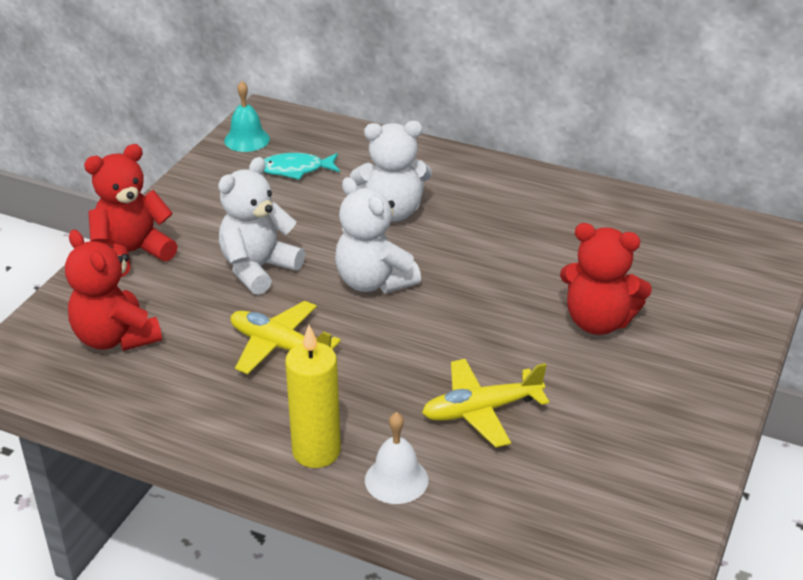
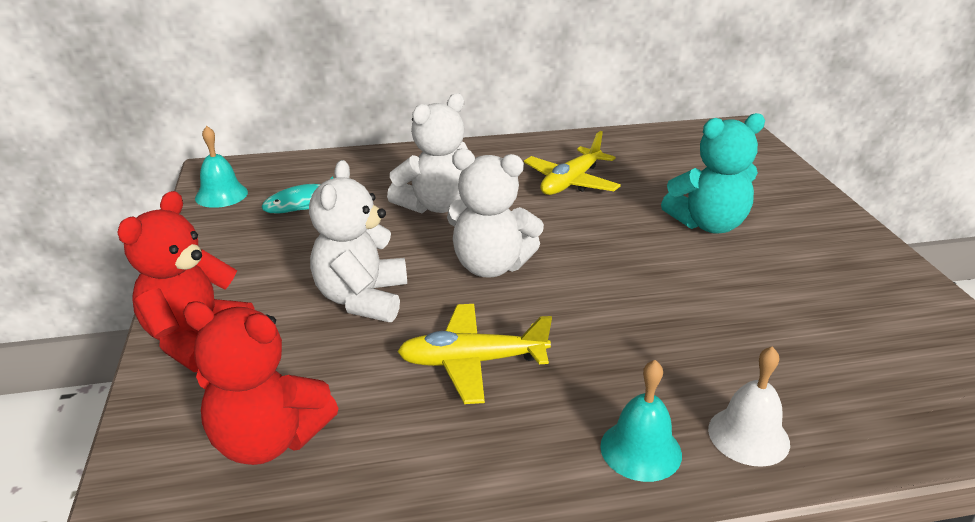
camera: 35 degrees left, 5 degrees down
yellow candle [285,325,341,468] -> turquoise bell [600,360,682,482]
yellow plane [422,359,549,448] -> yellow plane moved to [524,131,621,195]
red teddy bear [560,223,652,335] -> turquoise teddy bear [661,113,765,234]

